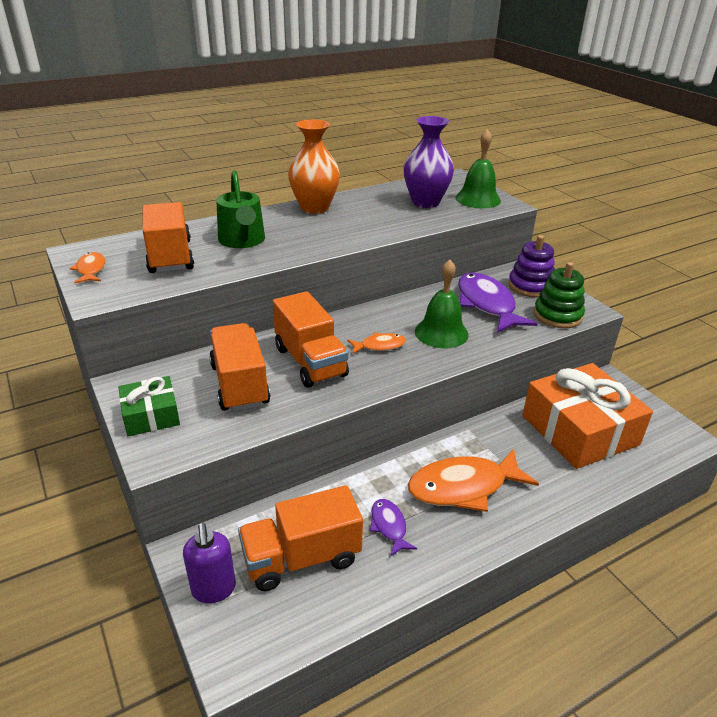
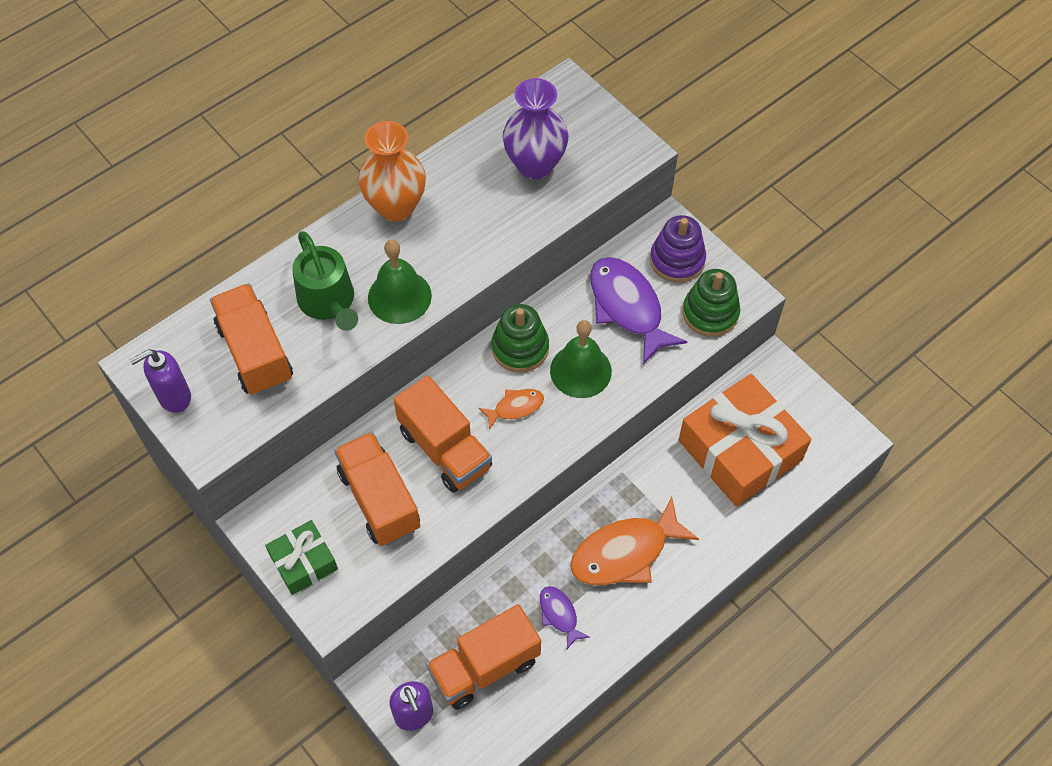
camera: 10 degrees left, 25 degrees up
orange fish [70,252,105,283] -> purple soap dispenser [130,349,191,413]
green bell [455,129,501,208] -> green bell moved to [368,240,432,324]
none -> green stacking toy [491,304,549,373]

